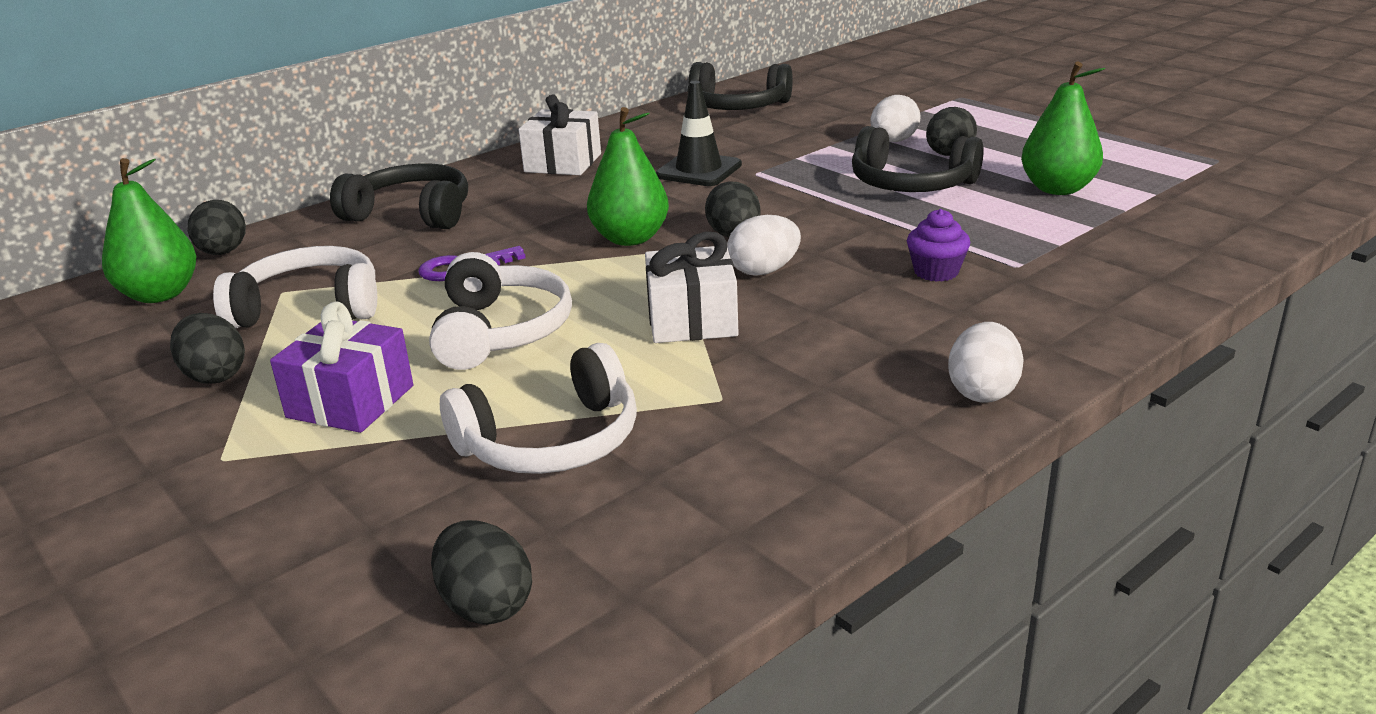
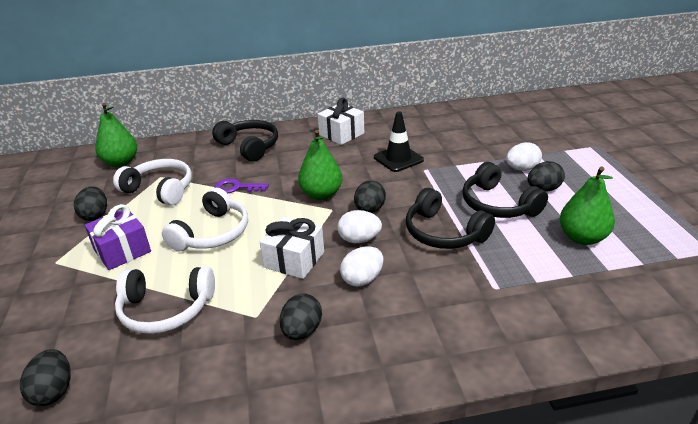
camera: 30 degrees right, 5 degrees up
black egg [188,200,246,255] -> black egg moved to [280,293,322,340]
black headphones [688,62,793,110] -> black headphones moved to [406,188,495,249]
purple cupcake [907,209,970,282] -> none
white egg [948,322,1024,403] -> white egg moved to [340,246,383,287]

